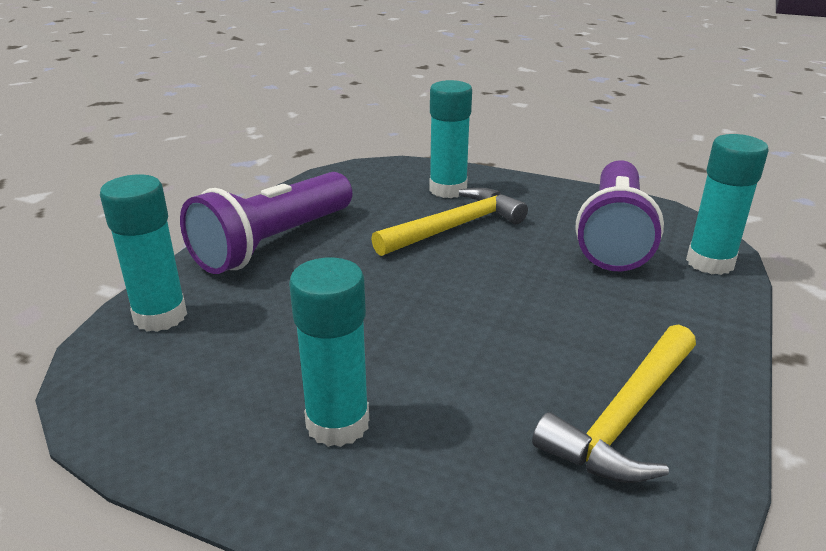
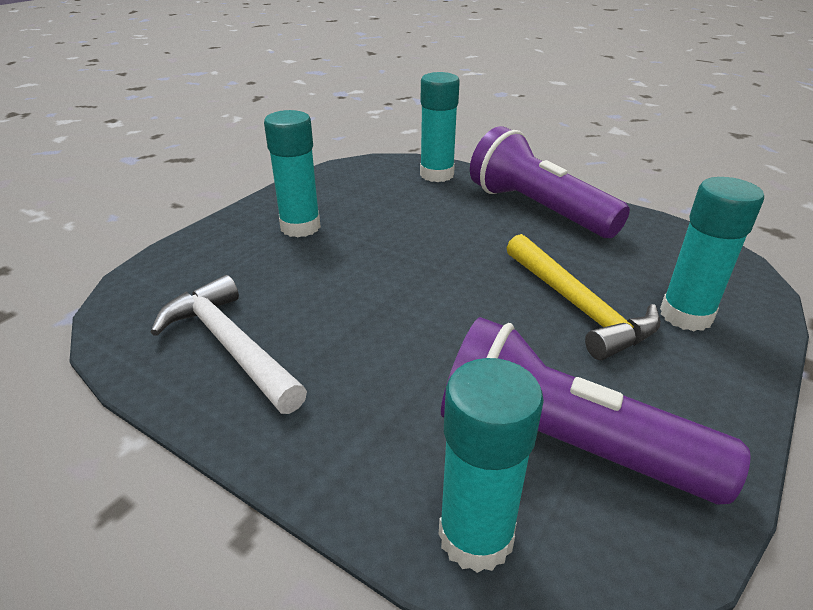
camera: 100 degrees right, 5 degrees up
yellow hammer [532,324,696,483] -> white hammer [150,275,307,414]

